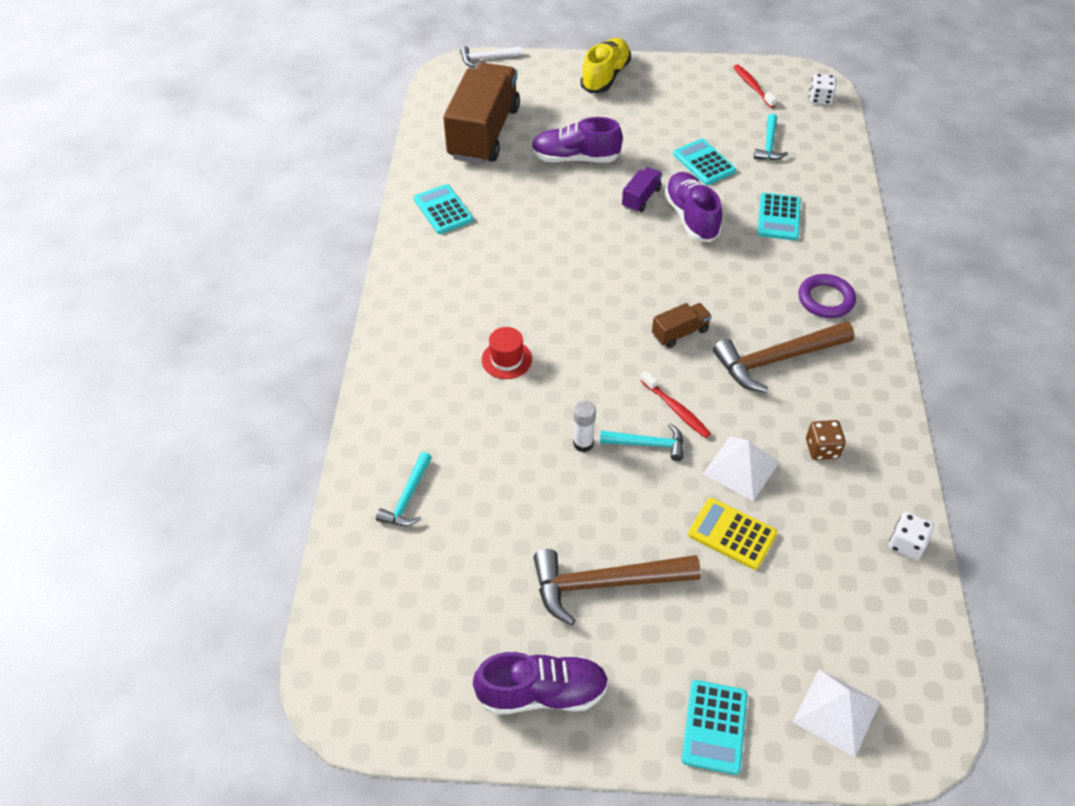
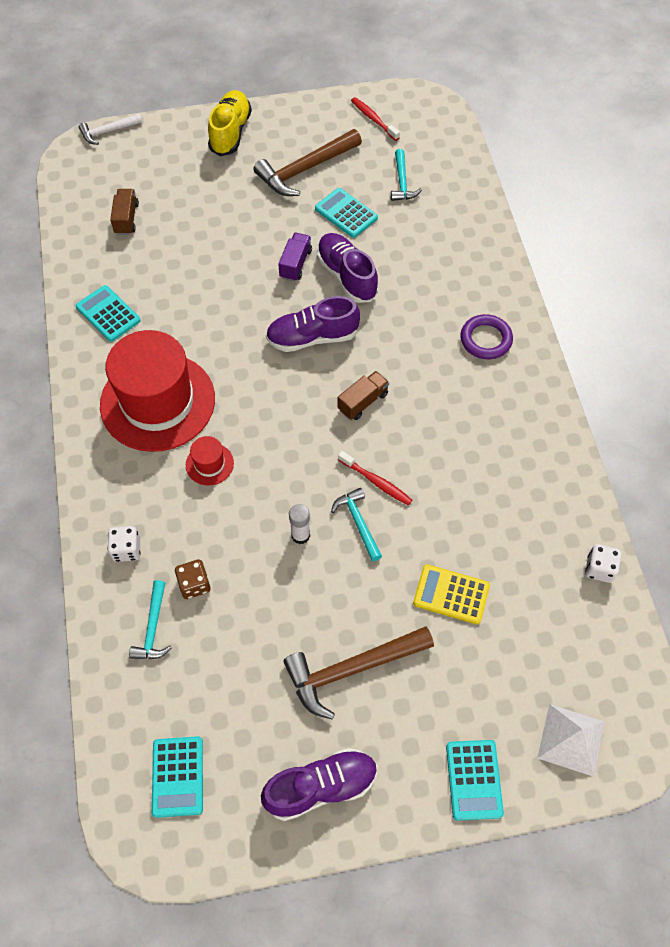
camera: 15 degrees left, 10 degrees up
brown truck [443,63,520,164] -> brown truck [110,189,139,235], size x0.43
purple shoe [531,117,623,163] -> purple shoe moved to [266,296,360,352]
turquoise hammer [600,423,683,461] -> turquoise hammer turned 105 degrees counterclockwise [331,488,382,561]
white pyramid [703,436,779,501] -> none
brown hammer [713,321,855,393] -> brown hammer moved to [254,129,362,196]
turquoise calculator [757,193,801,241] -> turquoise calculator moved to [152,736,203,818]
brown dice [806,420,846,460] -> brown dice moved to [175,559,211,599]
white dice [809,73,836,105] -> white dice moved to [108,526,141,562]
none -> red hat [100,330,215,452]

